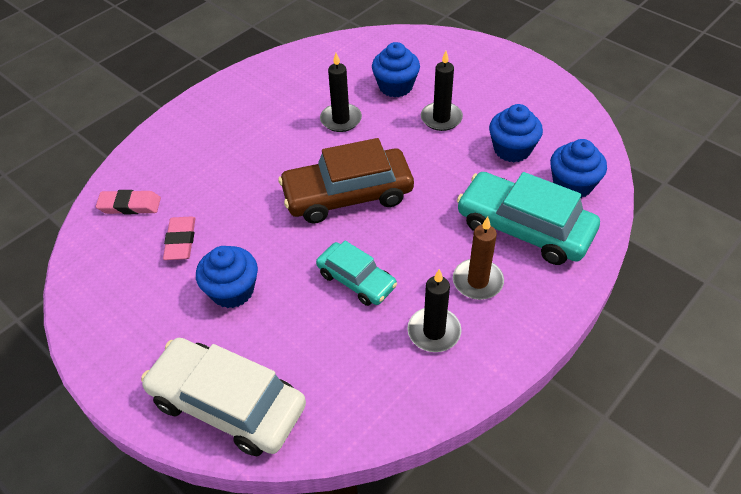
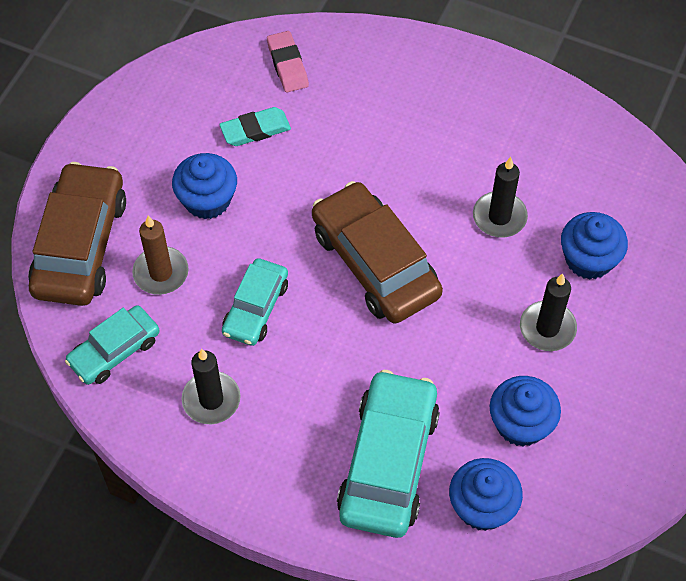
camera: 70 degrees right, 10 degrees up
white car [141,338,306,456] -> brown car [28,162,126,306]
pink eraser [163,216,195,260] -> turquoise eraser [219,107,291,146]
brown candle [453,217,504,300] -> brown candle moved to [132,216,189,295]
none -> turquoise car [65,305,160,385]

